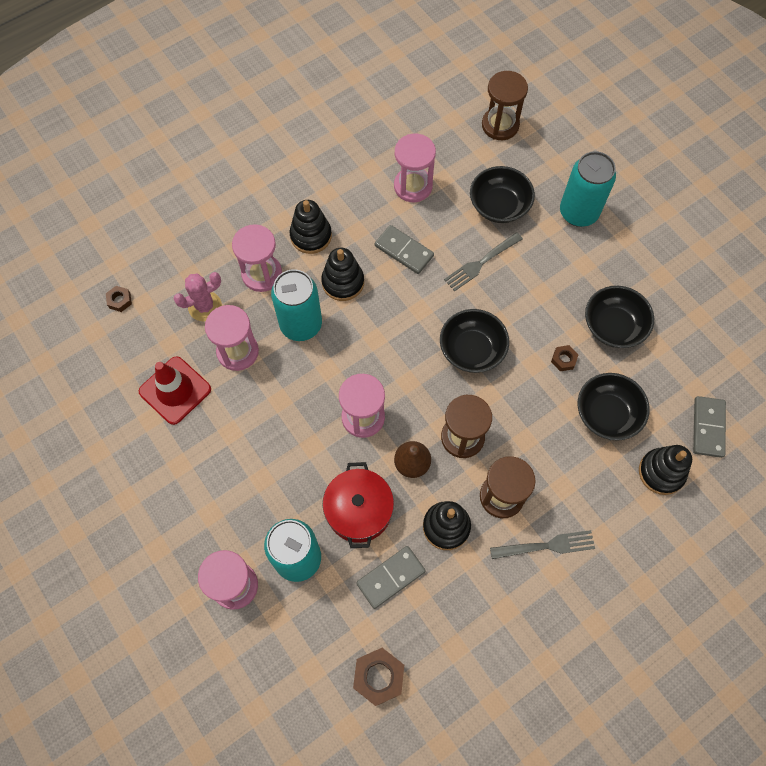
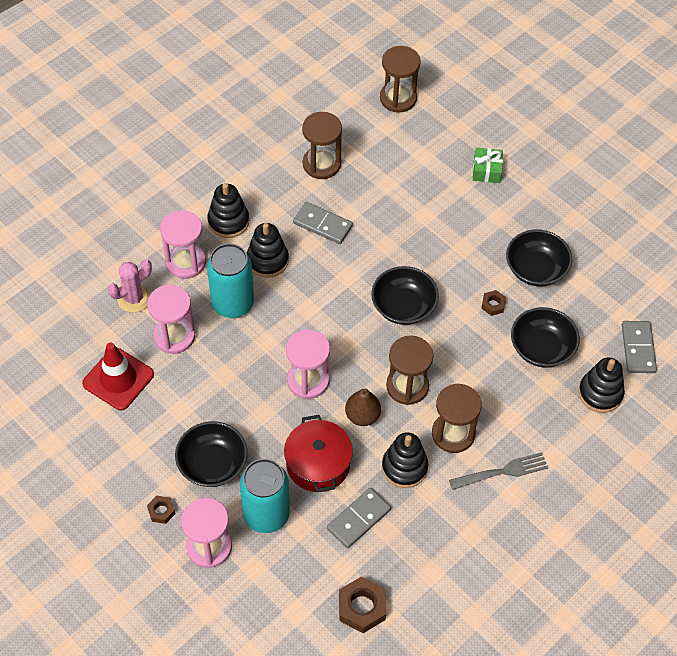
camera: 10 degrees left, 10 degrees down
brown nut [106,286,132,312] -> brown nut moved to [147,496,175,524]
pink hourglass [394,134,436,202] -> brown hourglass [302,112,342,179]
grey fork [444,232,523,292] -> none
black bowl [470,166,535,223] -> black bowl moved to [175,421,248,487]
turquoise can [560,151,616,227] -> green gift [473,148,503,183]

